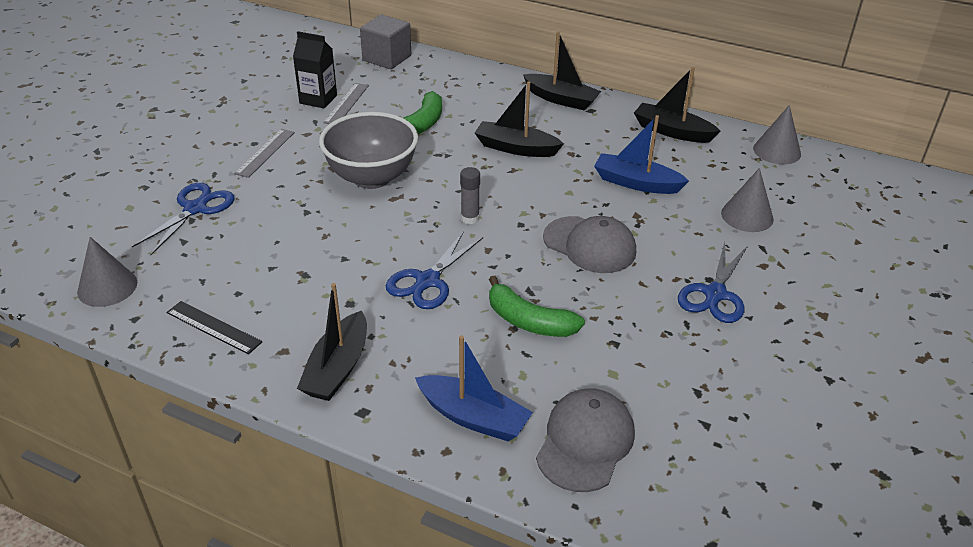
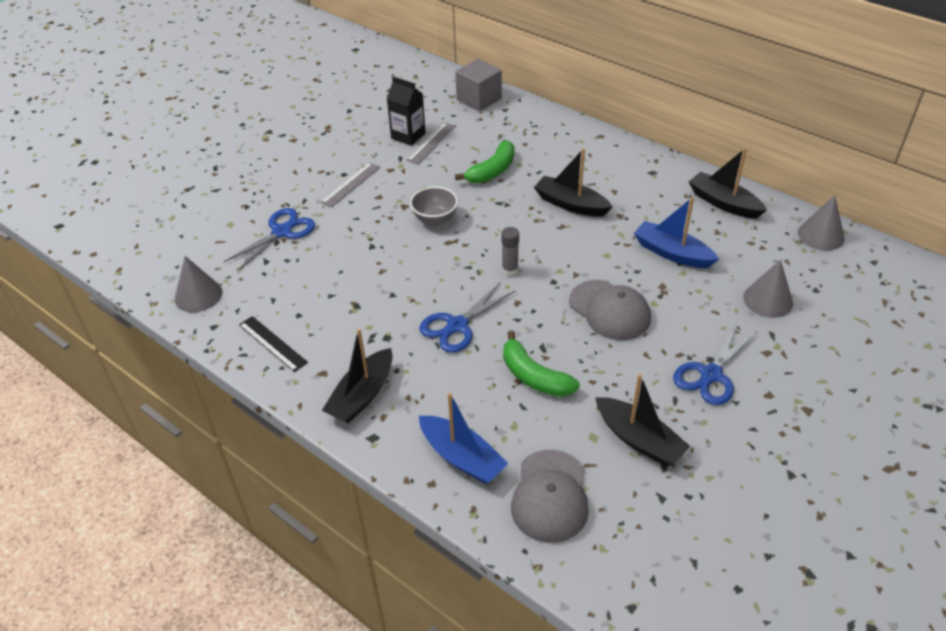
camera: 15 degrees right, 5 degrees up
grey bowl [319,112,418,189] -> grey bowl [410,186,458,226], size x0.56
black boat [523,32,601,111] -> black boat moved to [595,374,691,466]
grey cap [536,388,635,492] -> grey cap turned 150 degrees clockwise [511,450,589,543]

